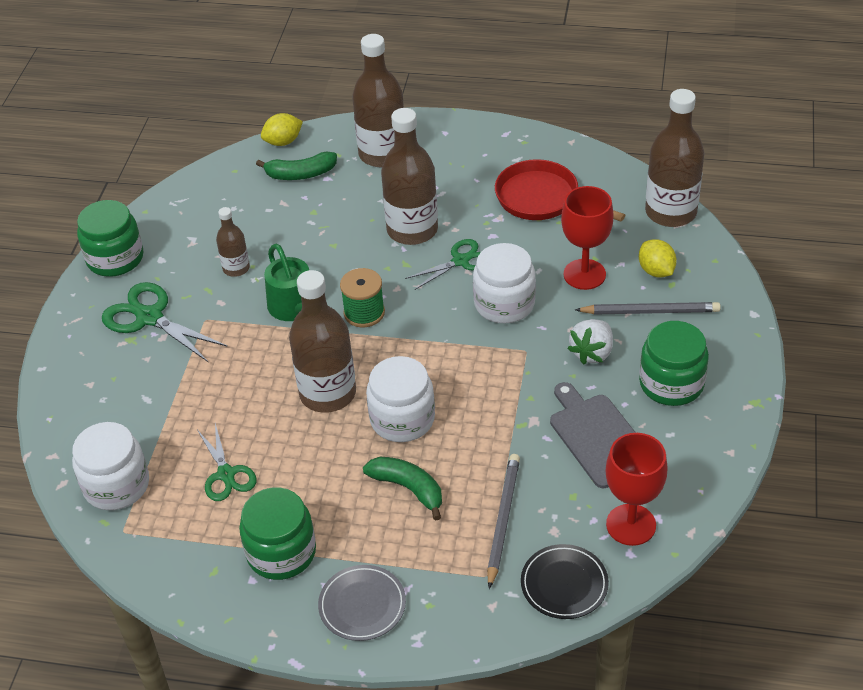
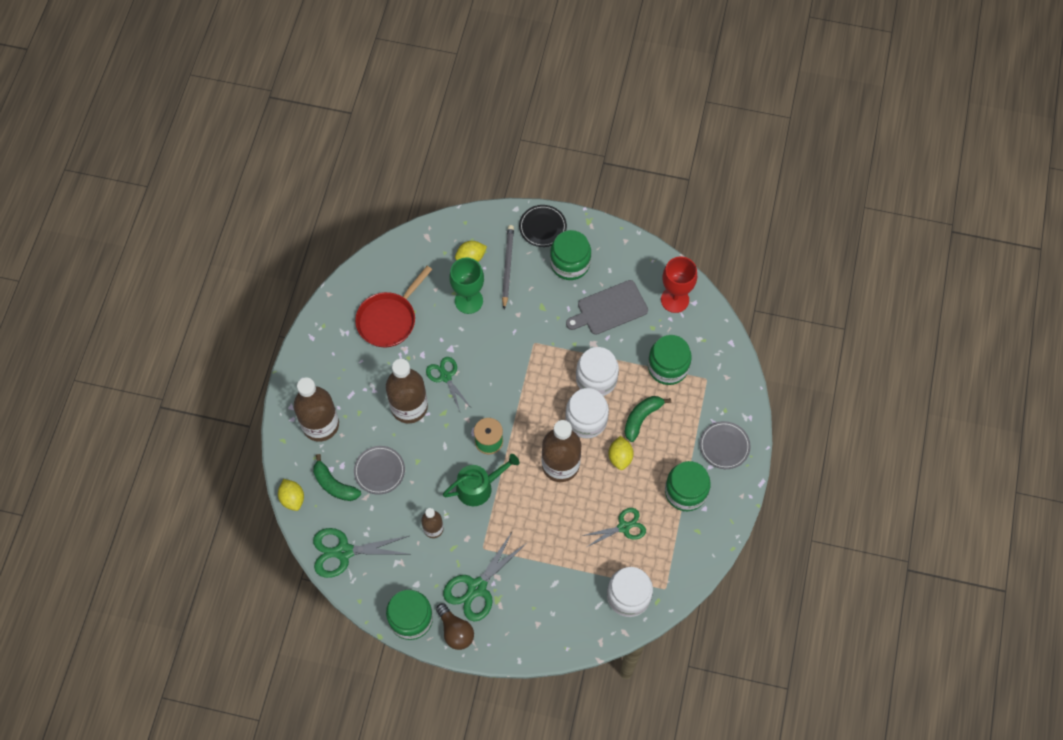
camera: 90 degrees left, 20 degrees up
green banana [256,152,337,180] -> green banana turned 135 degrees clockwise [313,454,361,501]
white jar [473,243,536,323] -> white jar moved to [576,347,619,396]
grey pencil [487,454,520,589] -> green jar [648,335,692,385]
black plate [521,544,609,619] -> black plate moved to [519,205,567,247]
red goblet [561,186,614,290] -> green goblet [449,258,484,314]
white strawberry [567,319,613,365] -> none
brown bottle [645,89,704,227] -> none
none -> green scissors [313,528,409,578]
none -> grey plate [354,446,405,495]
none -> brown light bulb [436,603,474,650]
none -> yellow lemon [608,436,634,470]

